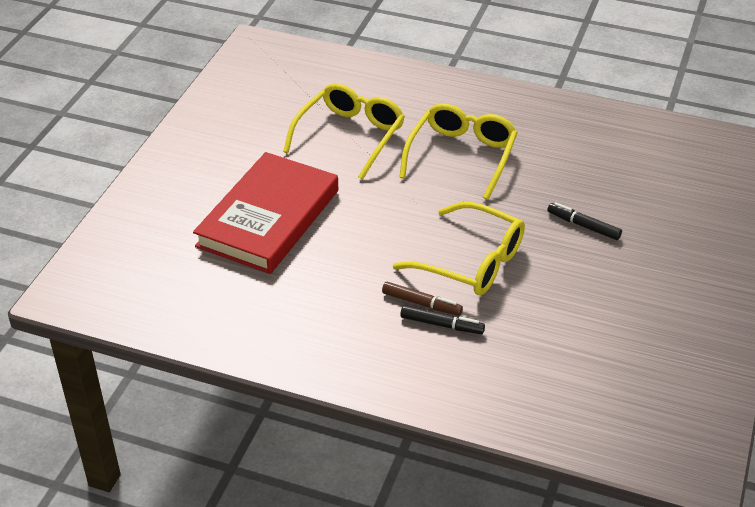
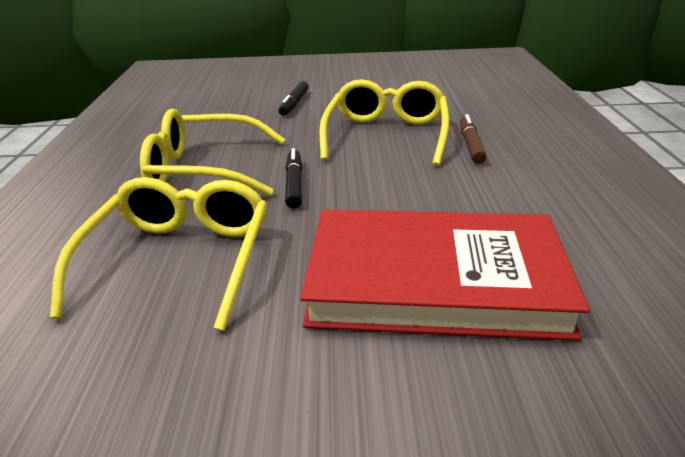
camera: 110 degrees left, 10 degrees down
yellow glasses [283,83,405,180] -> yellow glasses turned 90 degrees clockwise [50,177,267,331]
black marker [400,305,485,334] -> black marker moved to [285,148,303,209]

